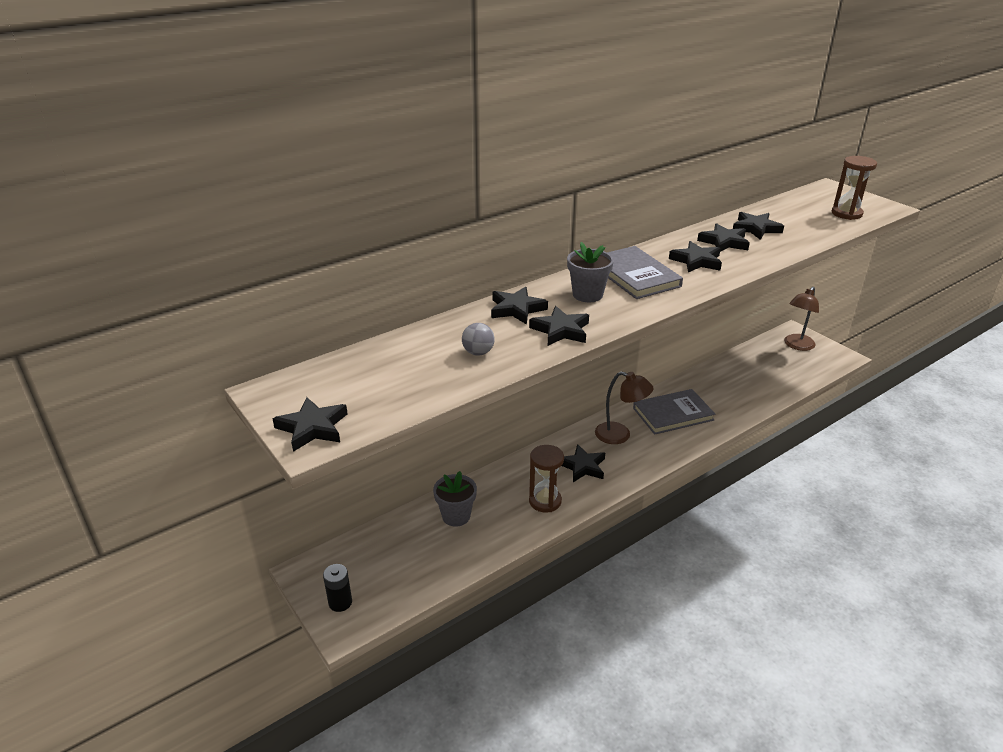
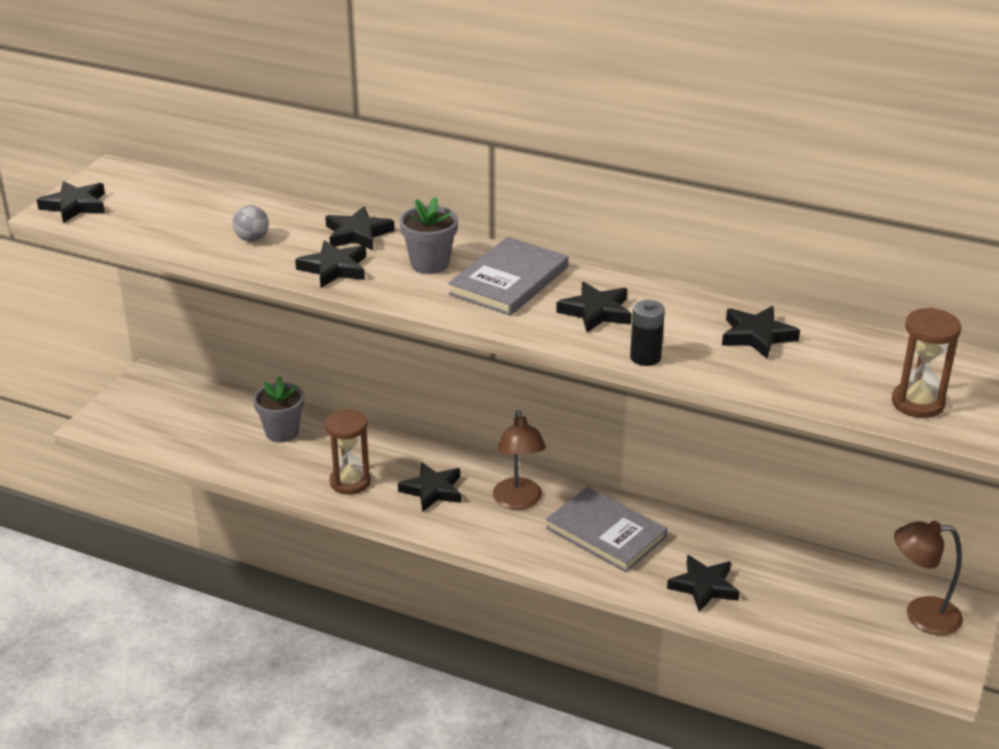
camera: 60 degrees right, 0 degrees up
black battery [323,564,352,612] -> black battery moved to [630,300,665,366]
black star [697,223,750,252] -> black star moved to [667,555,740,612]

